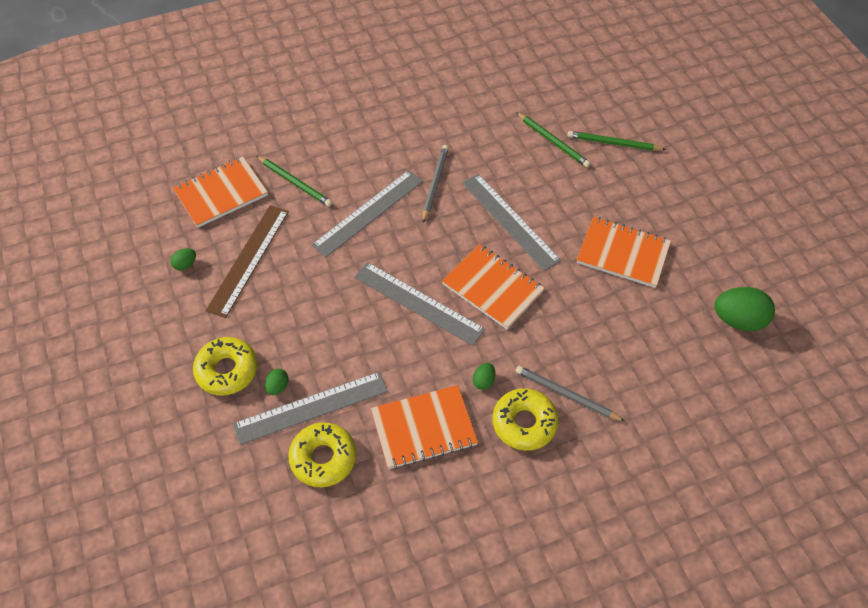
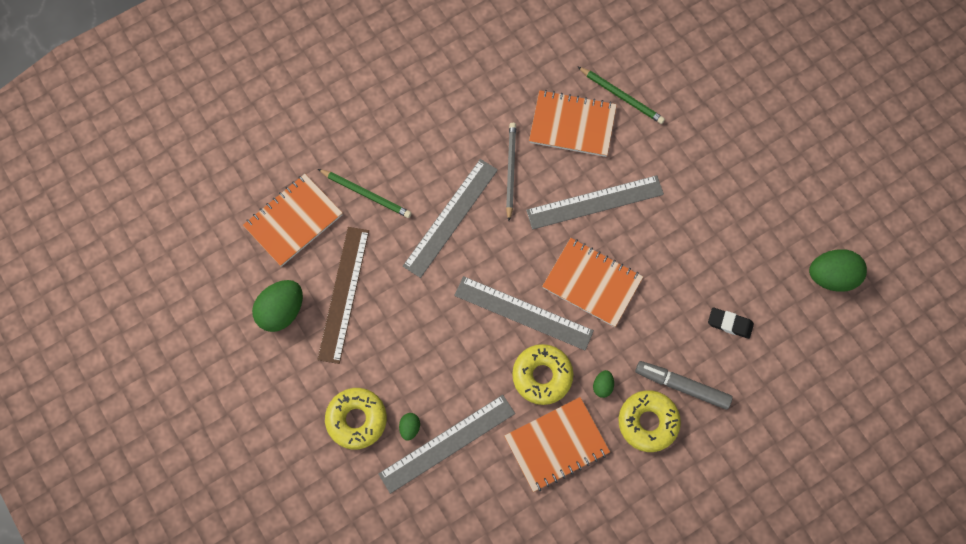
camera: 10 degrees left, 15 degrees up
green egg [171,248,196,271] -> green egg [252,280,303,332], size x2.10
yellow donut [288,422,356,487] -> yellow donut moved to [512,344,573,405]
grey ruler [462,174,561,271] -> grey ruler turned 60 degrees counterclockwise [526,175,664,229]
grey pencil [516,366,626,422] -> grey marker [635,361,733,409]
green pencil [567,131,666,151] -> none
orange notebook [577,217,671,288] -> orange notebook moved to [529,90,617,157]
none -> black eraser [708,308,754,339]

